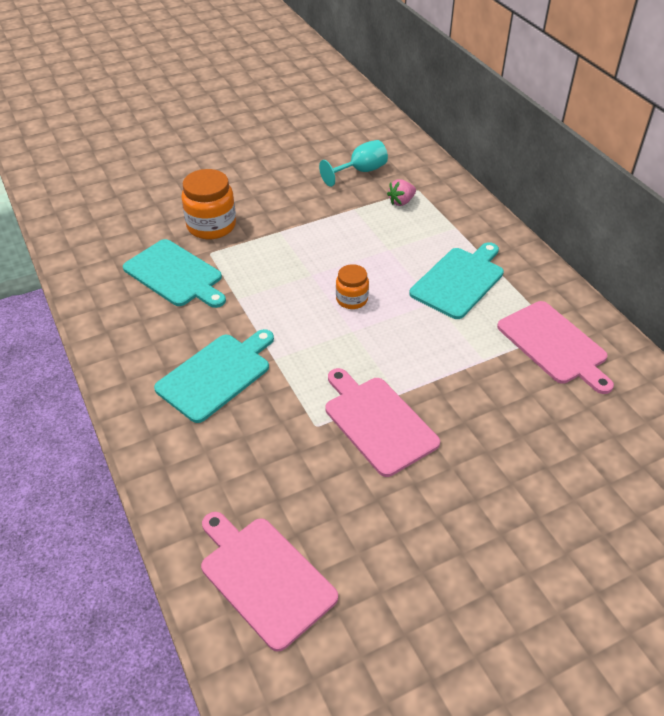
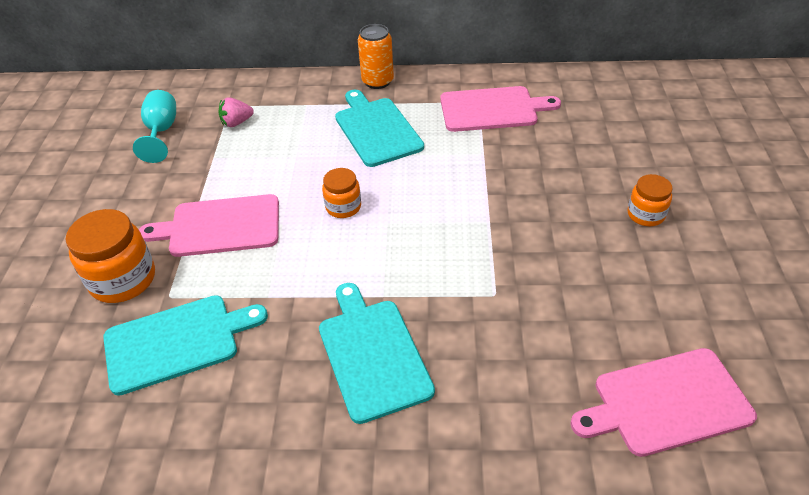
camera: 60 degrees left, 0 degrees up
pink cutting board [325,368,440,477] -> pink cutting board moved to [139,194,279,257]
pink strawberry [387,179,416,206] -> pink strawberry turned 75 degrees clockwise [219,97,254,127]
none -> orange can [358,24,394,89]
none -> orange jar [627,174,673,226]

